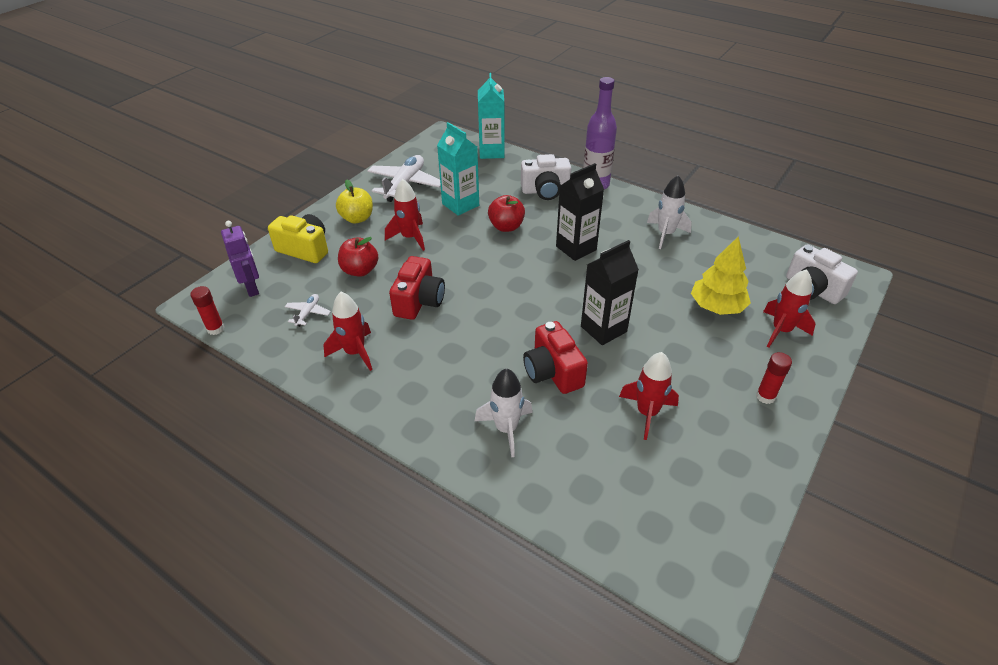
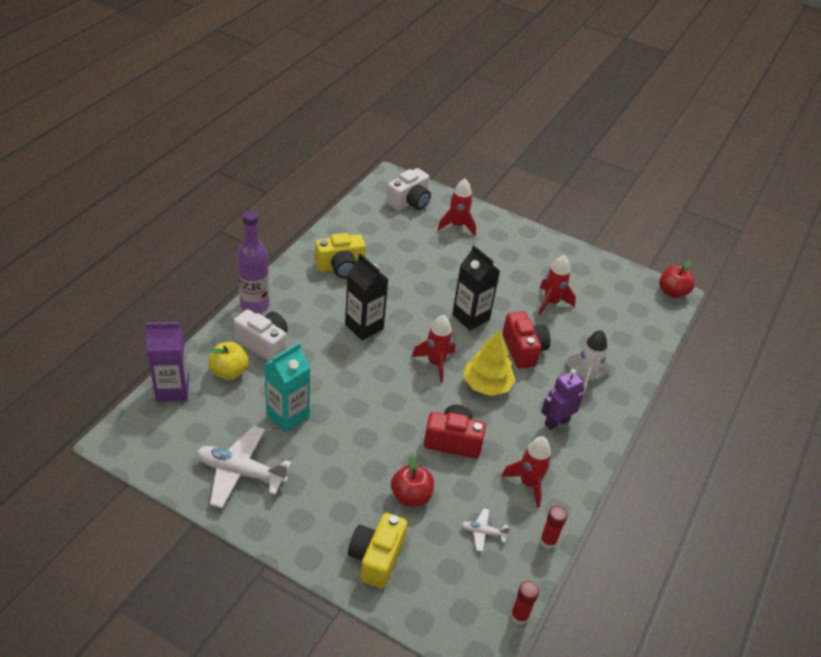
camera: 100 degrees left, 0 degrees up
purple robot [221,221,259,297] -> purple robot moved to [541,369,585,430]
yellow apple [336,179,373,224] -> yellow apple moved to [208,342,249,380]
red rocket [385,179,425,251] -> red rocket moved to [412,315,455,383]
turquoise carton [478,73,505,159] -> purple carton [146,322,189,402]
red apple [488,195,525,232] -> red apple moved to [659,261,695,298]
white camera [521,154,571,200] -> white camera turned 45 degrees counterclockwise [234,309,288,361]
red camera [523,321,588,394] -> red camera turned 75 degrees counterclockwise [503,311,551,368]
white rocket [647,175,692,249] -> yellow camera [315,233,366,278]
yellow tree [691,236,751,315] -> yellow tree moved to [464,330,516,396]
red glue stick [756,352,792,404] -> red glue stick moved to [540,506,567,549]

